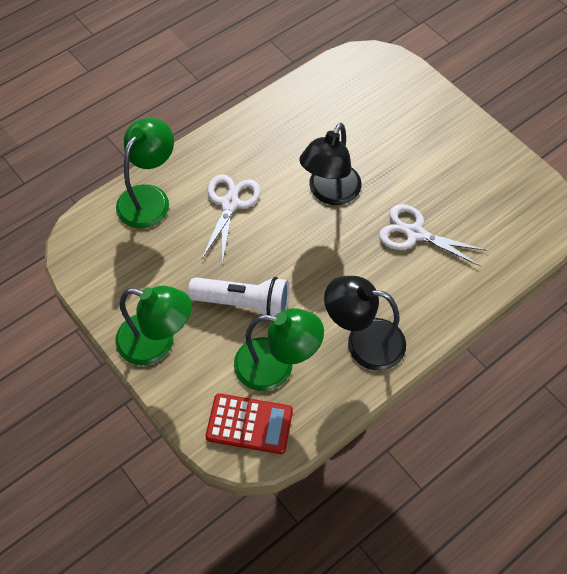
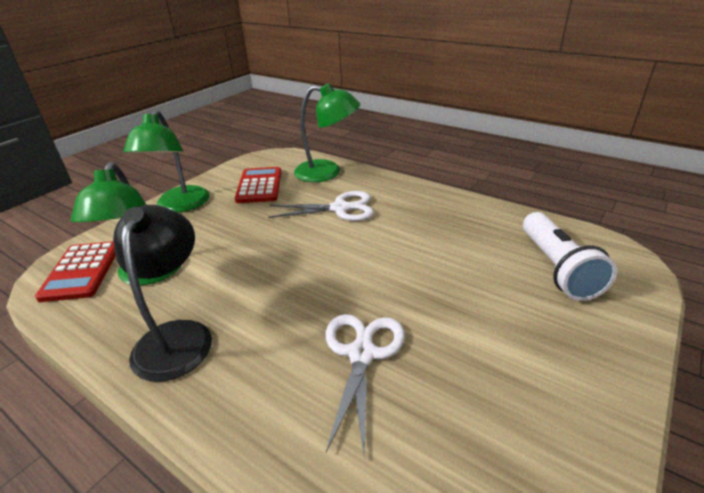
camera: 75 degrees right, 25 degrees down
white flashlight [188,277,289,316] -> white flashlight moved to [523,212,617,301]
black lamp [299,123,362,205] -> none
none -> red calculator [235,167,282,203]

